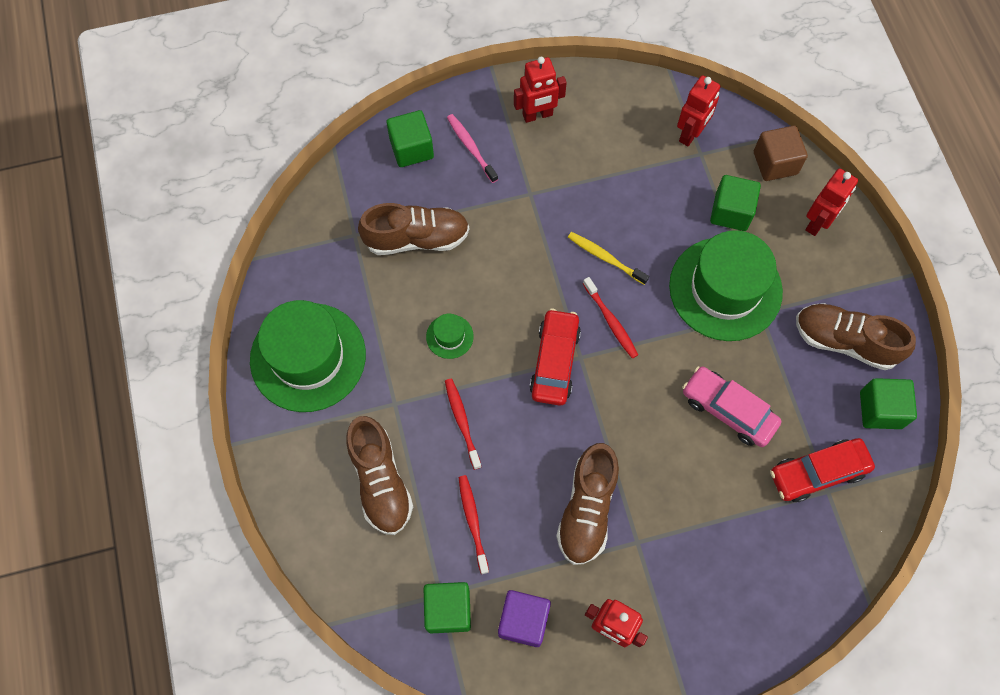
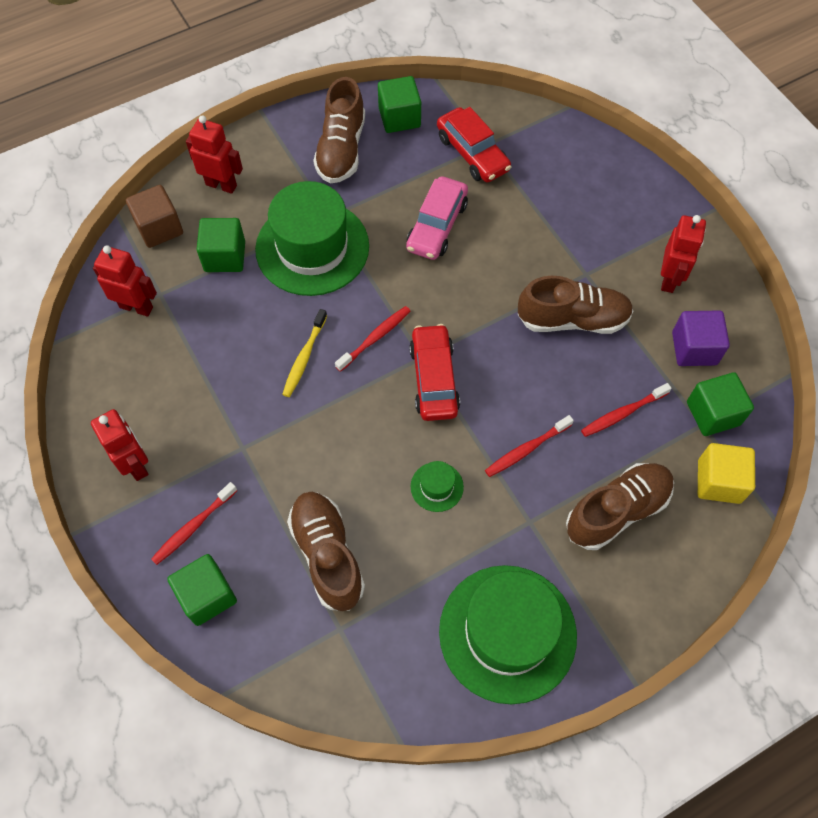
camera: 105 degrees left, 5 degrees down
pink toothbrush [447,114,498,183] -> red toothbrush [151,482,237,565]
red car [530,309,581,406] -> red car turned 90 degrees clockwise [409,324,460,421]
none -> yellow cube [698,443,755,504]

